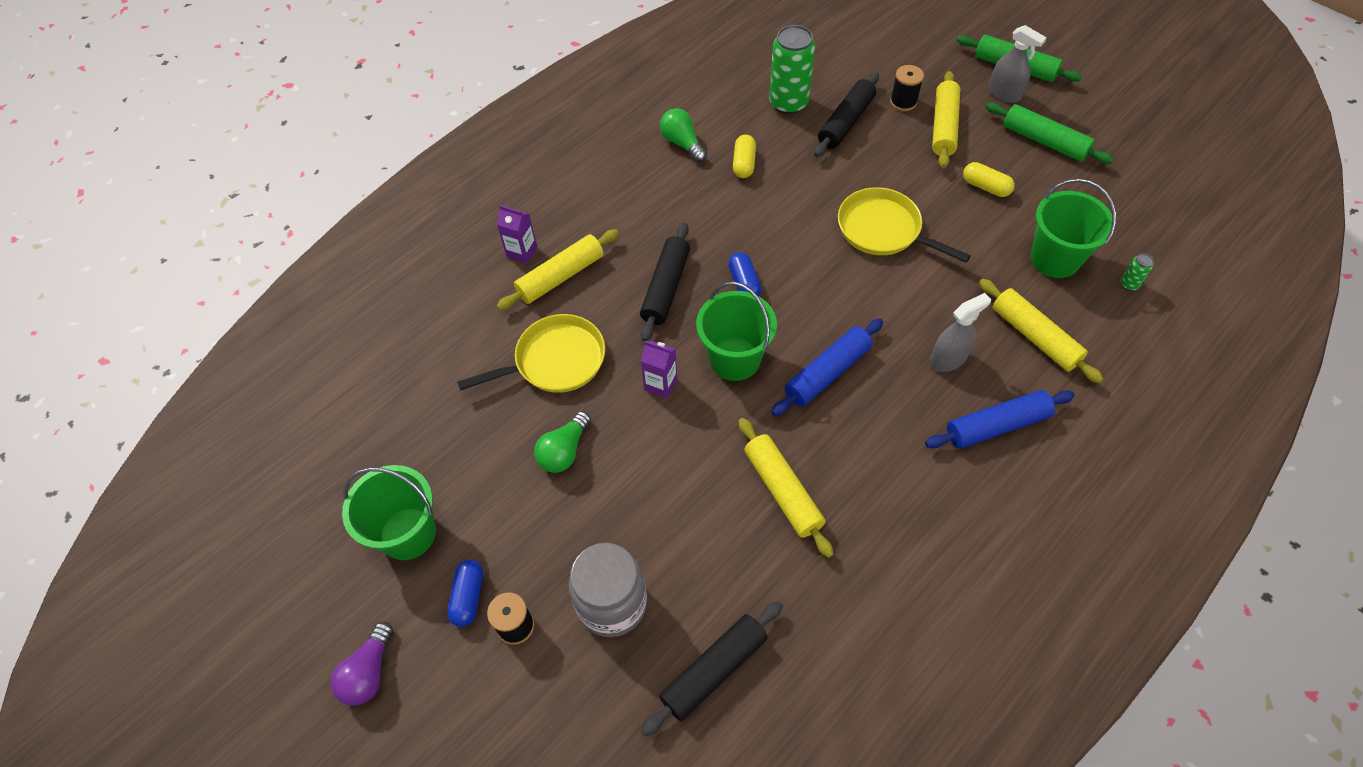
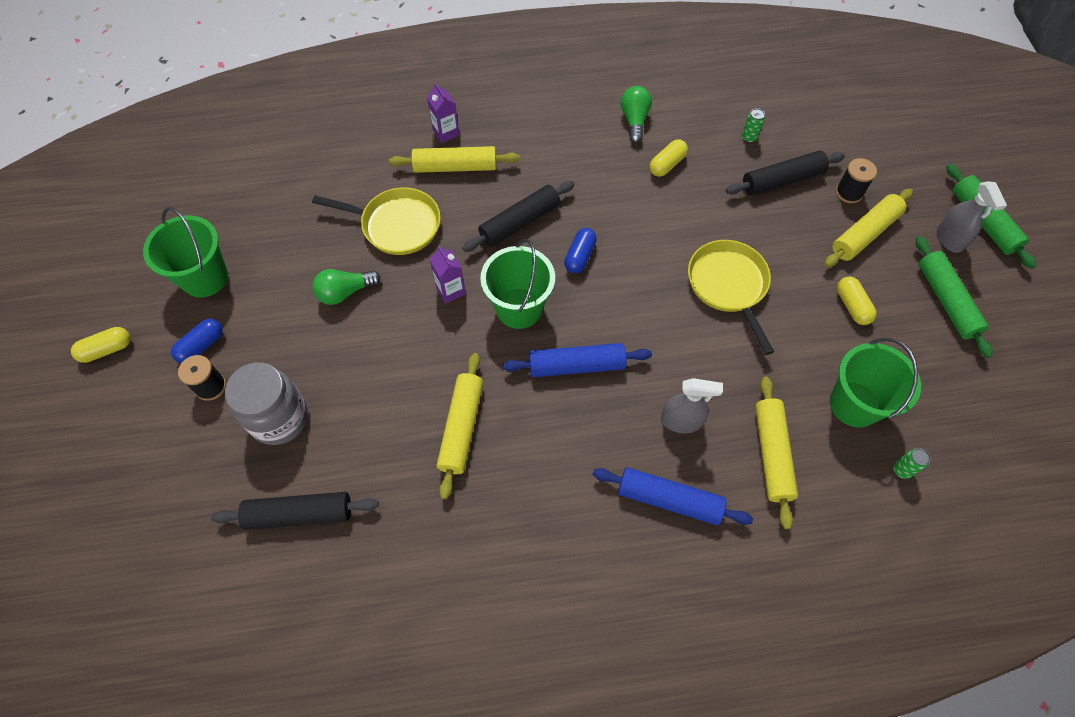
camera: 35 degrees right, 5 degrees up
purple light bulb [330,622,393,706] -> yellow capsule [71,327,130,363]
green can [769,25,815,114] -> green can [742,108,765,143], size x0.42

